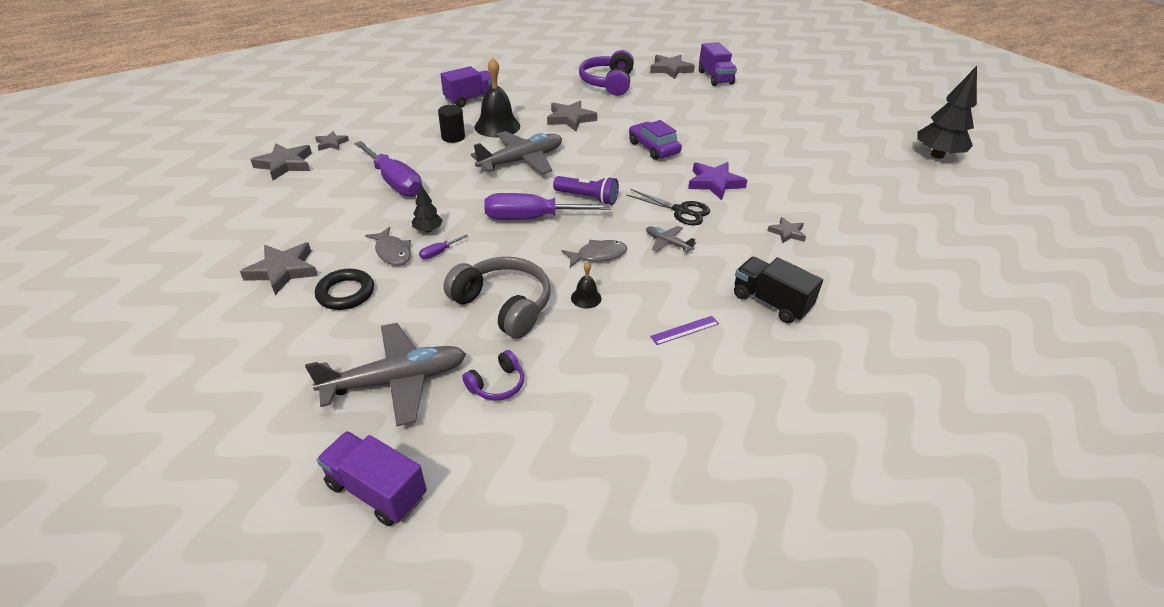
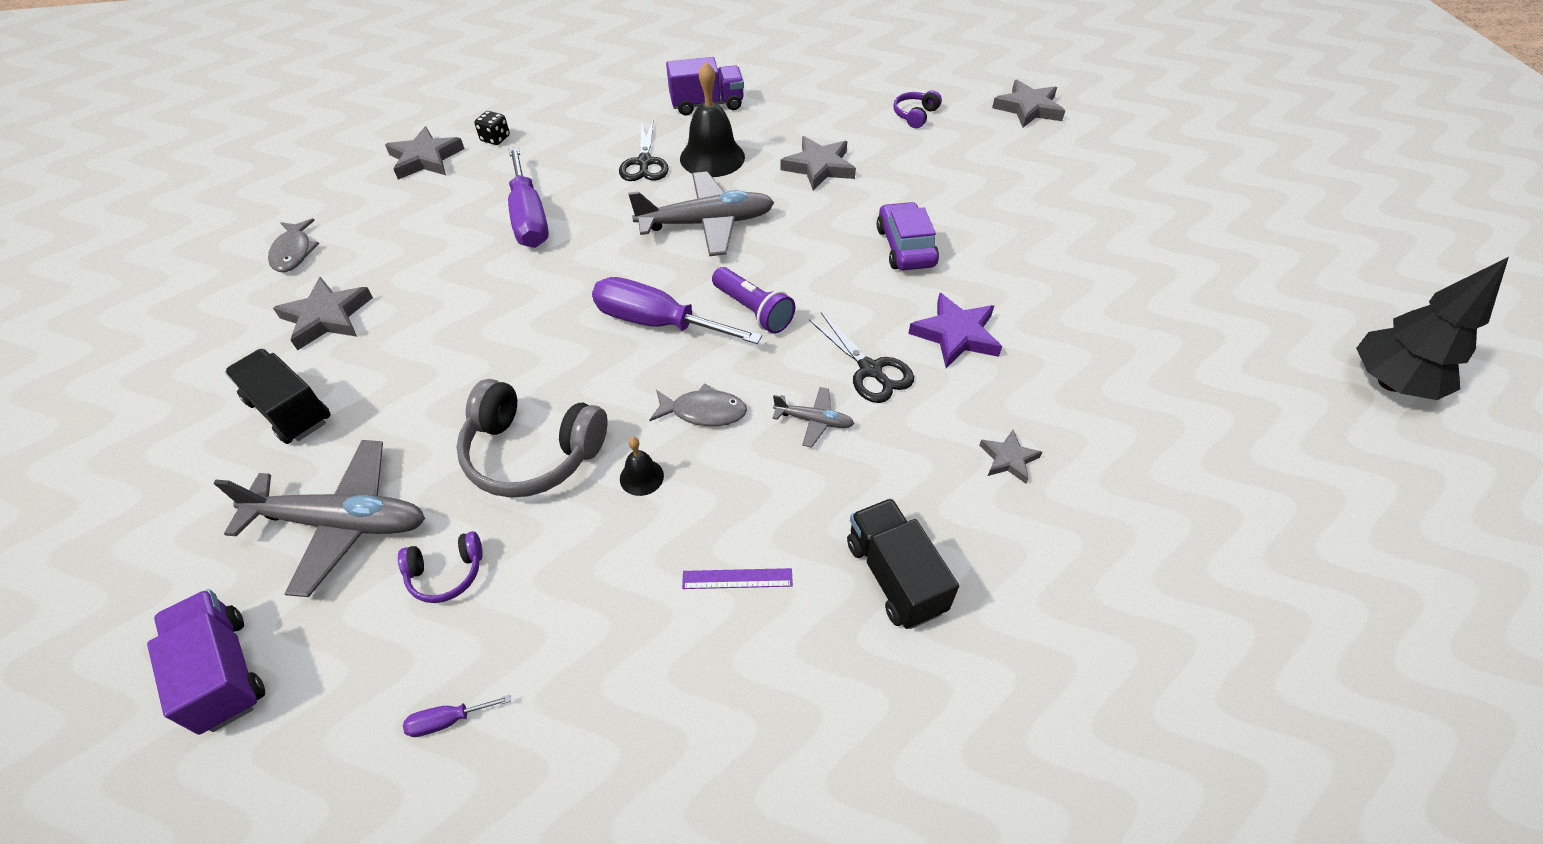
camera: 25 degrees right, 10 degrees up
grey star [315,131,349,151] -> black dice [474,111,510,145]
black ring [315,269,374,310] -> none
grey fish [365,227,411,266] -> grey fish moved to [268,219,320,272]
black tree [412,184,443,233] -> none
purple screwdriver [419,234,468,259] -> purple screwdriver moved to [403,695,511,737]
black cylinder [438,105,465,143] -> black scissors [619,121,669,181]
grey headphones [443,257,551,338] -> grey headphones turned 135 degrees clockwise [457,379,608,498]
purple headphones [579,50,634,96] -> purple headphones [893,90,942,128], size x0.51
grey plane [646,226,697,253] -> grey plane turned 135 degrees clockwise [772,387,854,448]
purple truck [699,42,737,86] -> none
none -> black truck [225,349,331,444]

